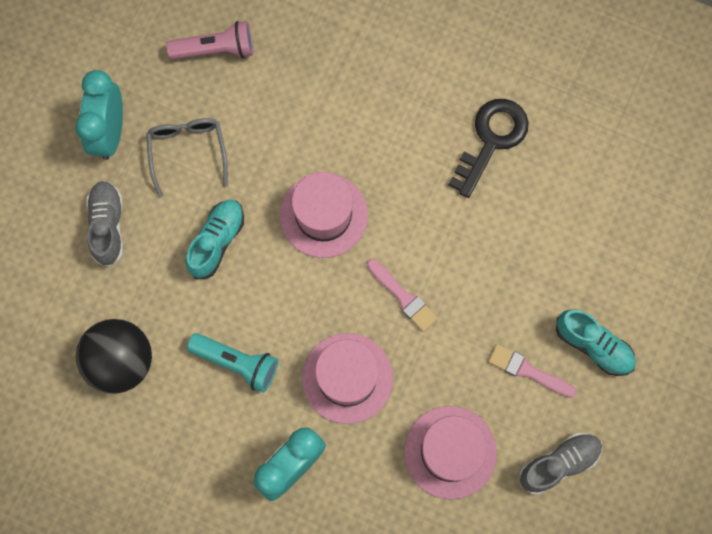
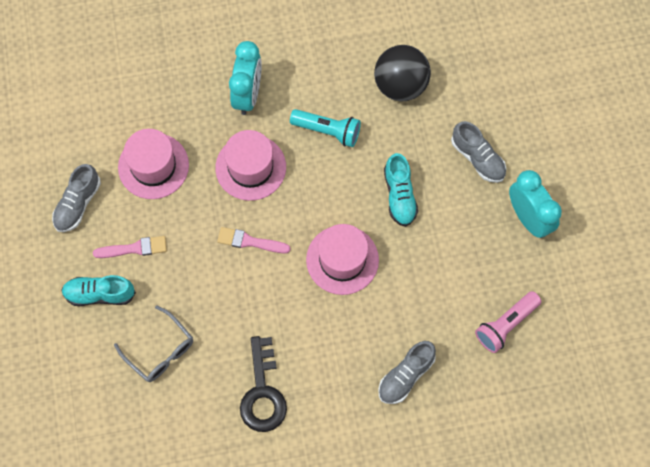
camera: 145 degrees right, 5 degrees down
grey glasses [146,118,228,197] -> grey glasses moved to [114,305,193,382]
turquoise flashlight [187,333,278,393] -> turquoise flashlight turned 150 degrees counterclockwise [290,109,361,147]
none -> grey shoe [379,341,436,404]

